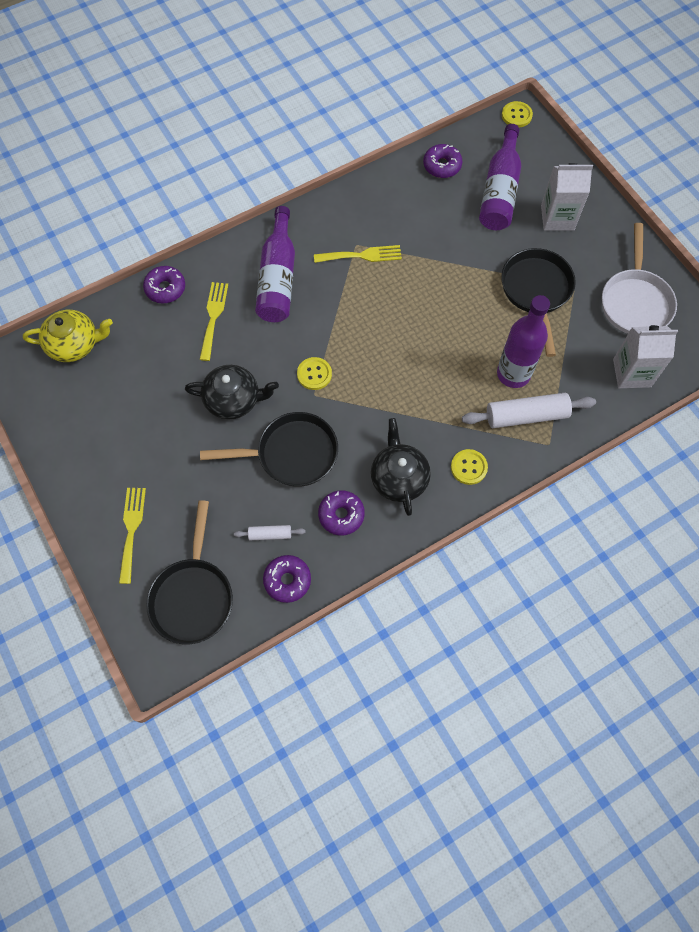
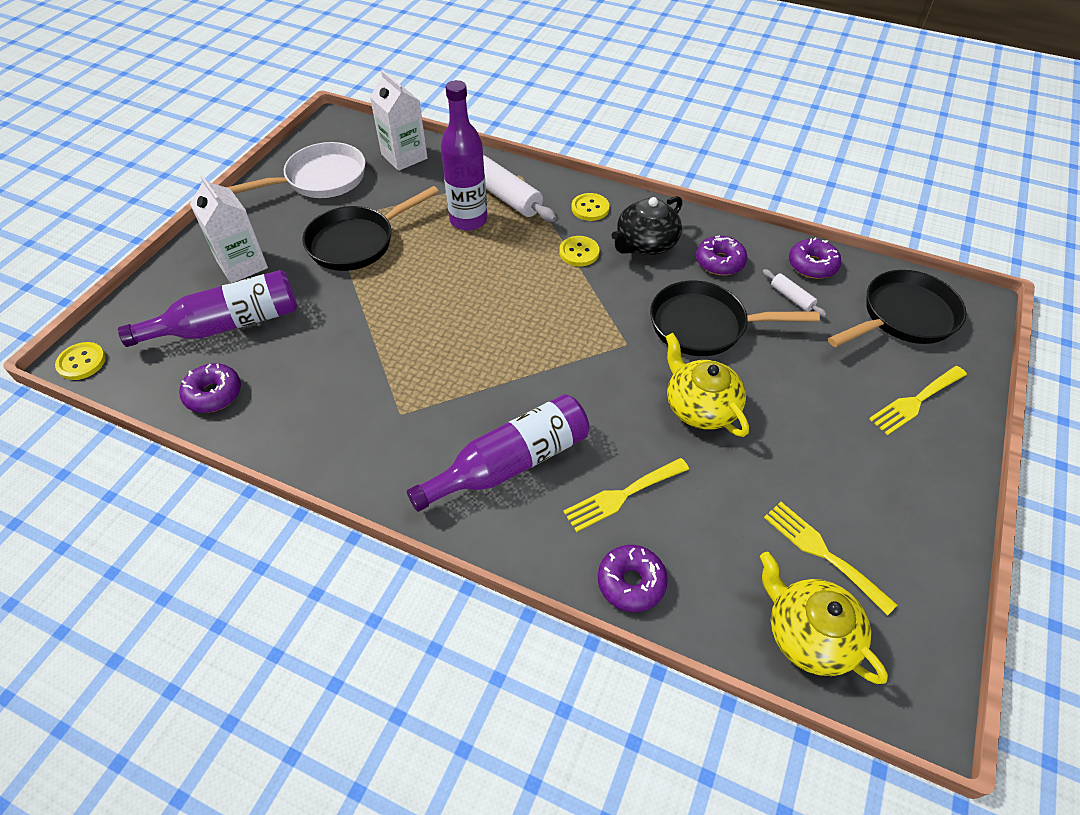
camera: 125 degrees left, 15 degrees down
black teapot [185,365,279,419] -> yellow teapot [665,333,749,437]
black pan [200,412,338,487] -> black pan turned 45 degrees counterclockwise [650,281,820,356]
yellow button [297,357,332,390] -> yellow button moved to [559,236,599,266]
yellow fork [314,245,402,263] -> yellow fork moved to [764,502,897,616]

